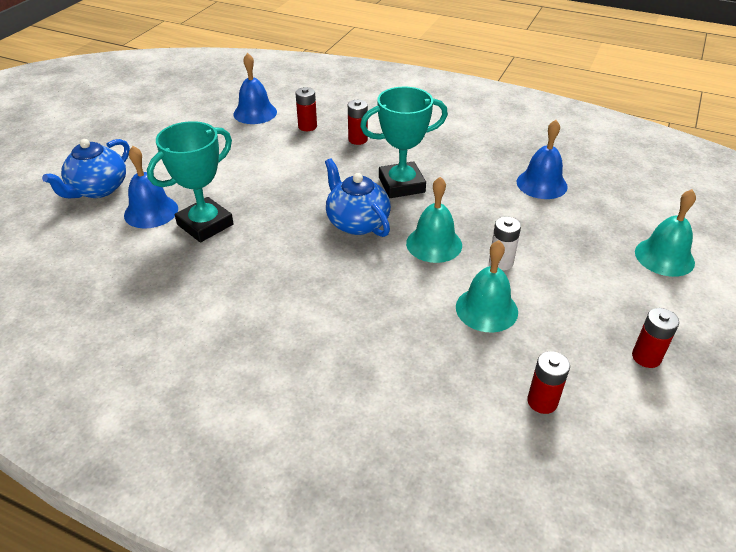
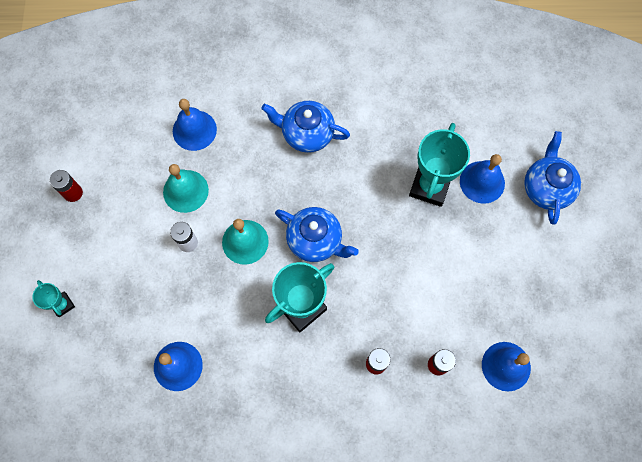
camera: 155 degrees right, 30 degrees up
red battery [527,351,570,414] -> none
turquoise bell [635,189,696,277] -> turquoise trophy [32,280,75,317]
none -> blue bell [173,99,217,151]
none -> blue teapot [261,101,350,153]

